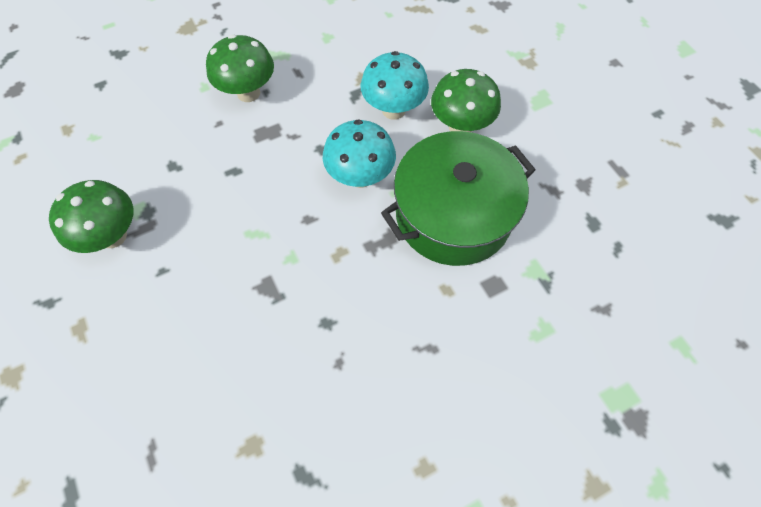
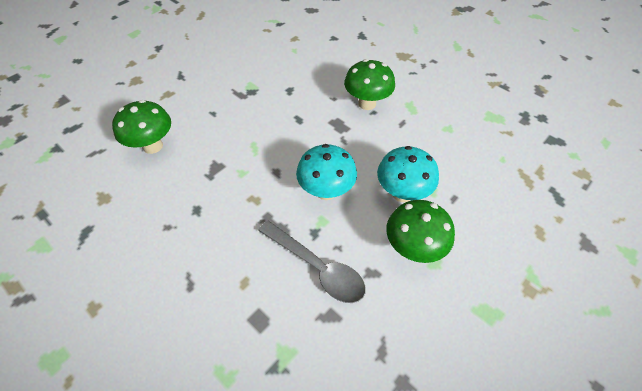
camera: 70 degrees right, 10 degrees down
green mushroom [49,180,133,253] -> green mushroom moved to [112,100,171,154]
green pot [381,131,536,266] -> grey spoon [258,221,366,303]

